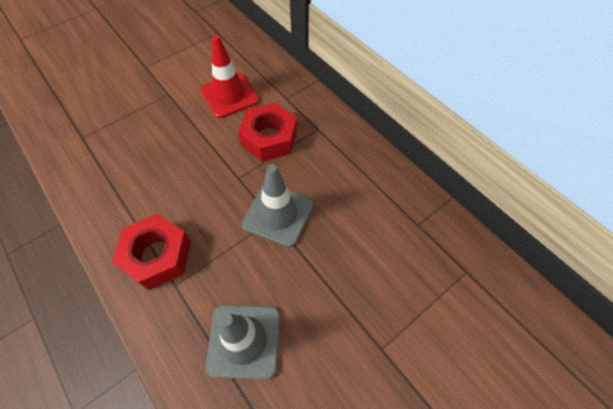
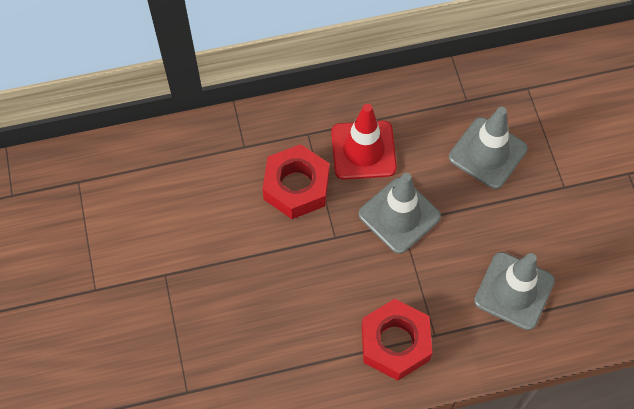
camera: 65 degrees left, 5 degrees up
red traffic cone [200,35,259,118] -> red traffic cone moved to [331,104,397,180]
none -> grey traffic cone [449,107,528,189]

